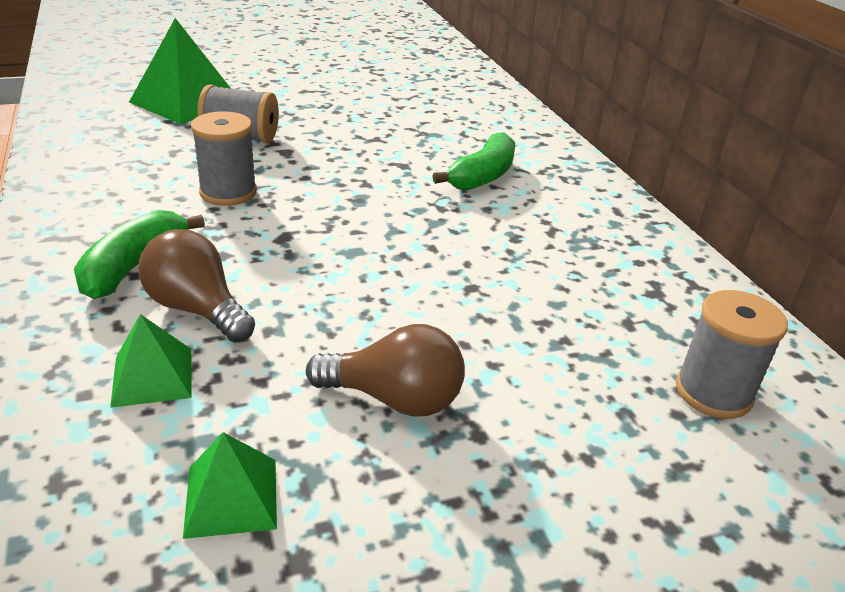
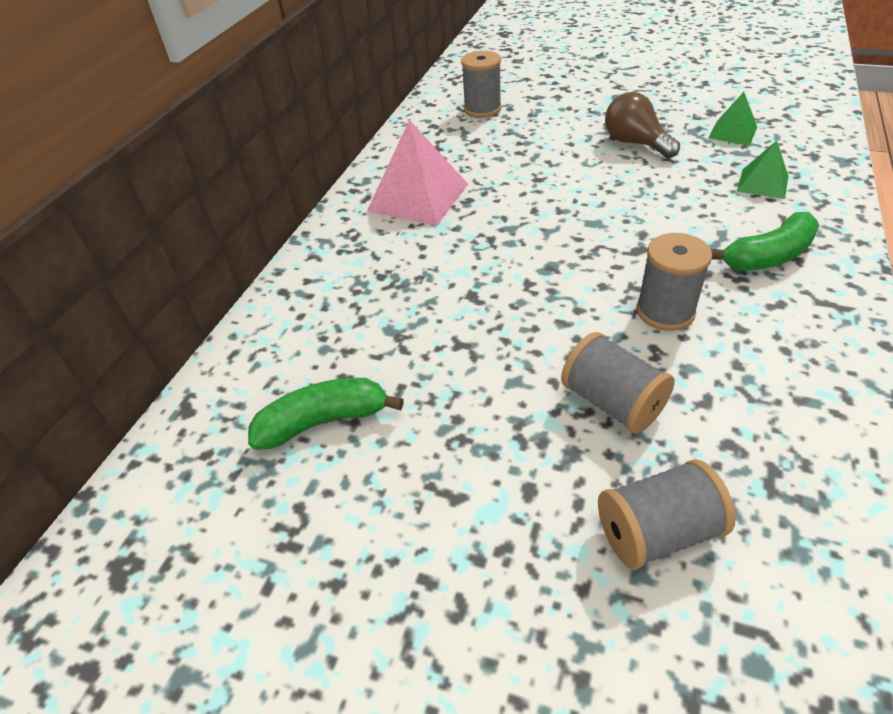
camera: 135 degrees left, 10 degrees up
green pyramid [129,18,231,124] -> grey spool [598,459,736,569]
brown light bulb [138,229,255,342] -> none
green banana [433,132,515,191] -> green banana moved to [248,378,404,450]
none -> pink pyramid [367,120,468,226]

